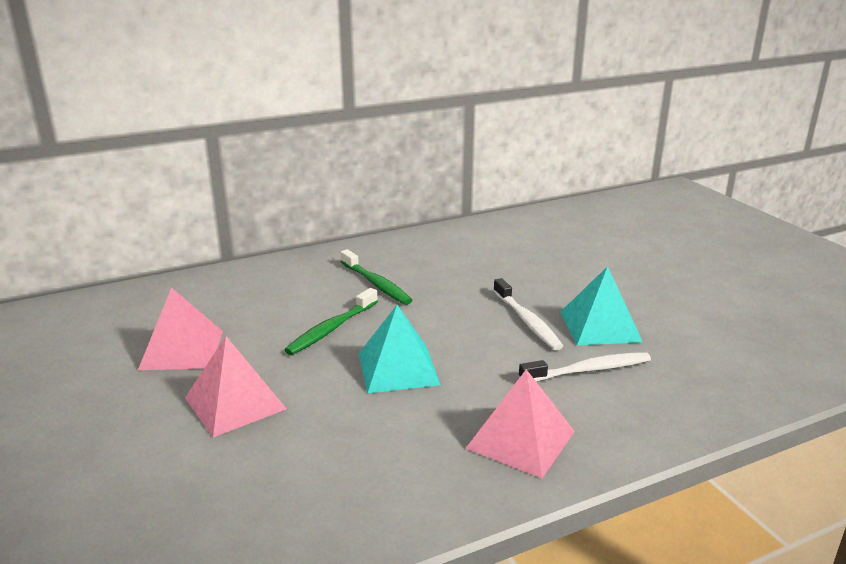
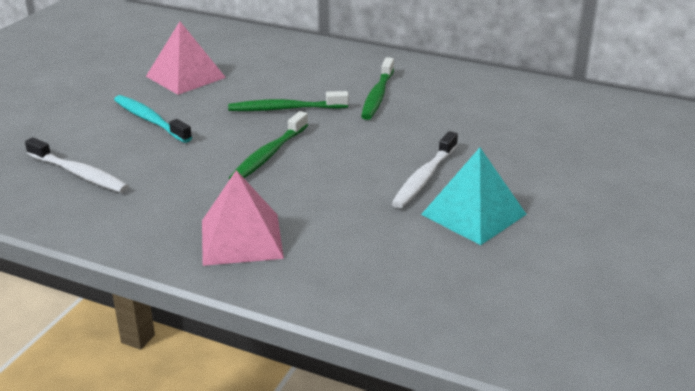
camera: 50 degrees right, 5 degrees up
pink pyramid [185,336,287,437] -> turquoise toothbrush [114,95,192,143]
turquoise pyramid [359,305,441,393] -> green toothbrush [229,111,308,180]
white toothbrush [519,352,651,382] -> white toothbrush moved to [25,137,129,193]

